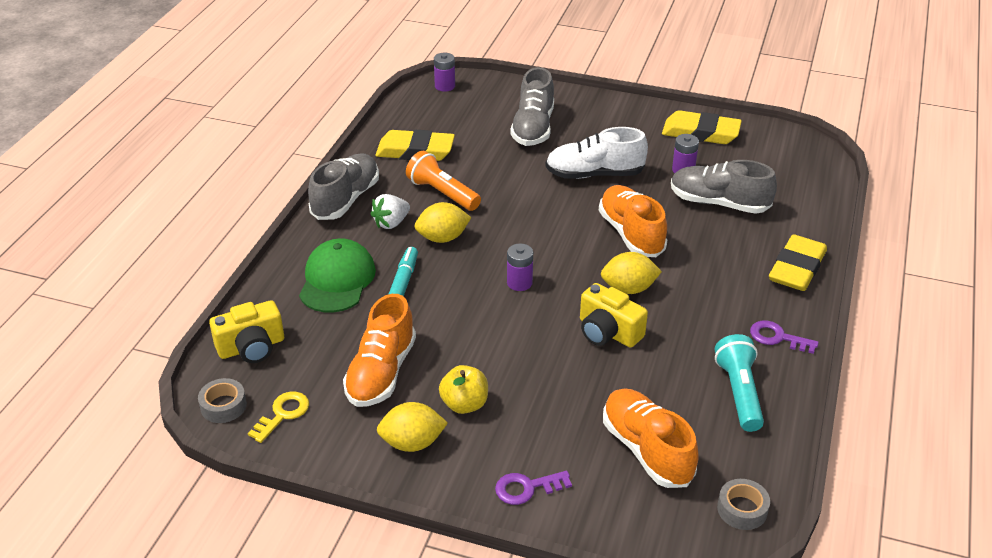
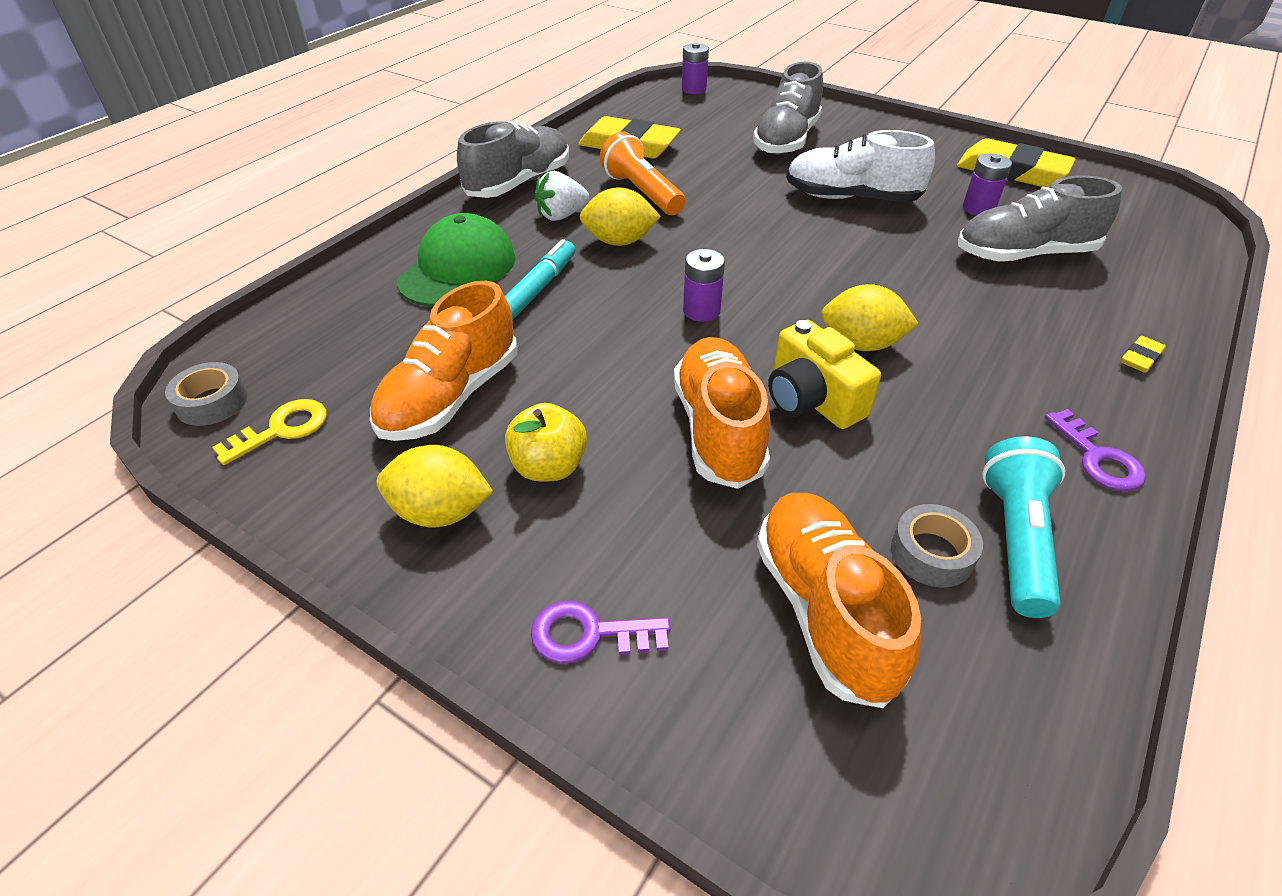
camera: 15 degrees right, 5 degrees up
yellow camera [209,300,284,363] -> none
orange shoe [599,185,667,257] -> orange shoe moved to [674,337,770,489]
grey shoe [671,160,777,214] -> grey shoe turned 45 degrees counterclockwise [958,175,1122,262]
grey tape [717,479,770,530] -> grey tape moved to [891,504,983,588]
purple key [750,320,819,354] -> purple key turned 150 degrees counterclockwise [1045,409,1146,491]
yellow eraser [769,234,827,291] -> yellow eraser [1121,336,1166,373], size x0.43

